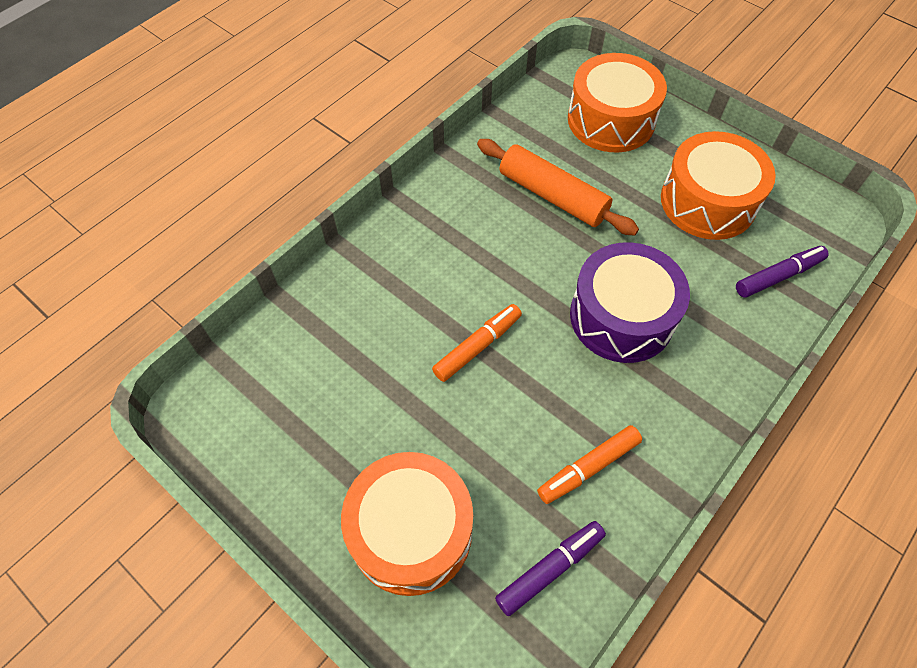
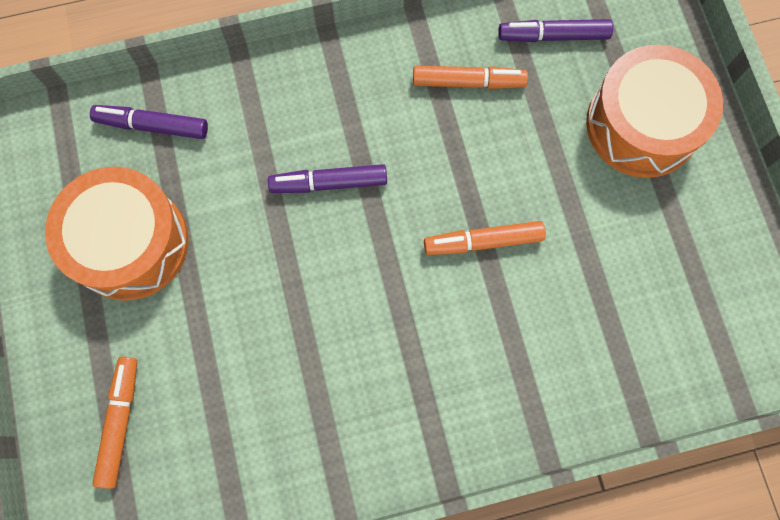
camera: 145 degrees left, 15 degrees up
orange rolling pin [477,139,639,236] -> none
orange drum [568,53,667,152] -> orange marker [93,357,137,489]
purple drum [570,242,690,363] -> purple marker [268,164,387,193]

